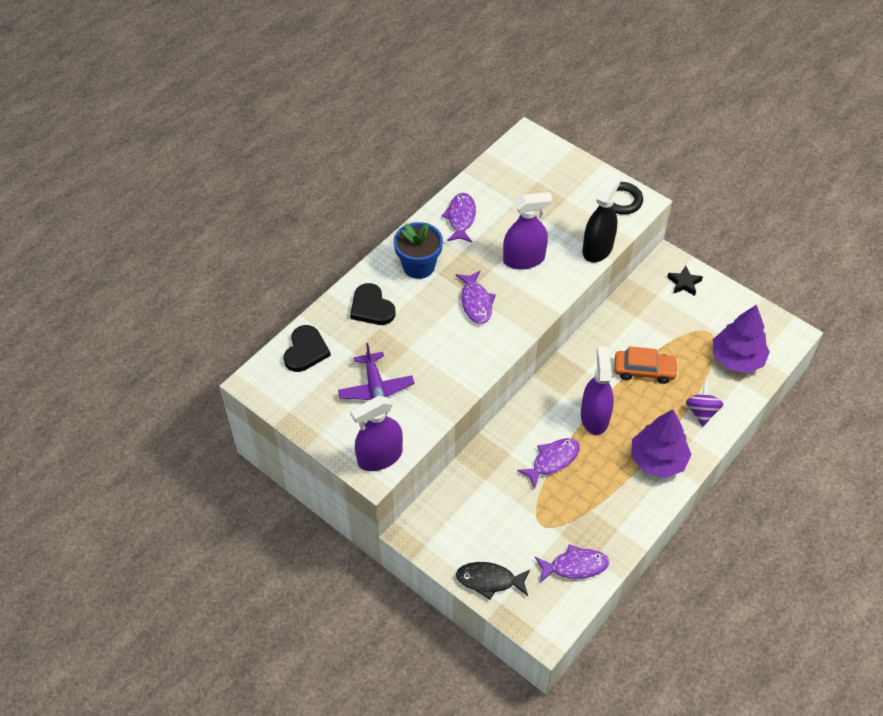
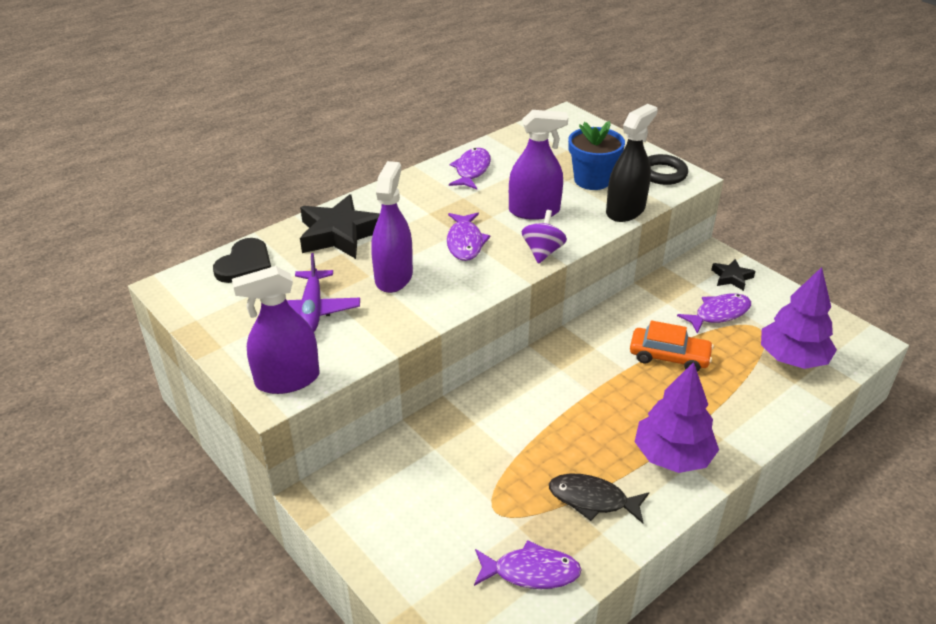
camera: 10 degrees right, 15 degrees down
black heart [350,283,396,325] -> black star [300,194,380,259]
blue flower pot [394,222,443,279] -> blue flower pot moved to [568,121,625,190]
black fish [456,562,530,600] -> black fish moved to [549,474,649,523]
purple fish [517,438,580,488] -> purple fish moved to [677,294,751,333]
purple spray bottle [581,347,614,435] -> purple spray bottle moved to [371,161,413,293]
purple spinning top [686,381,724,426] -> purple spinning top moved to [522,210,567,264]

